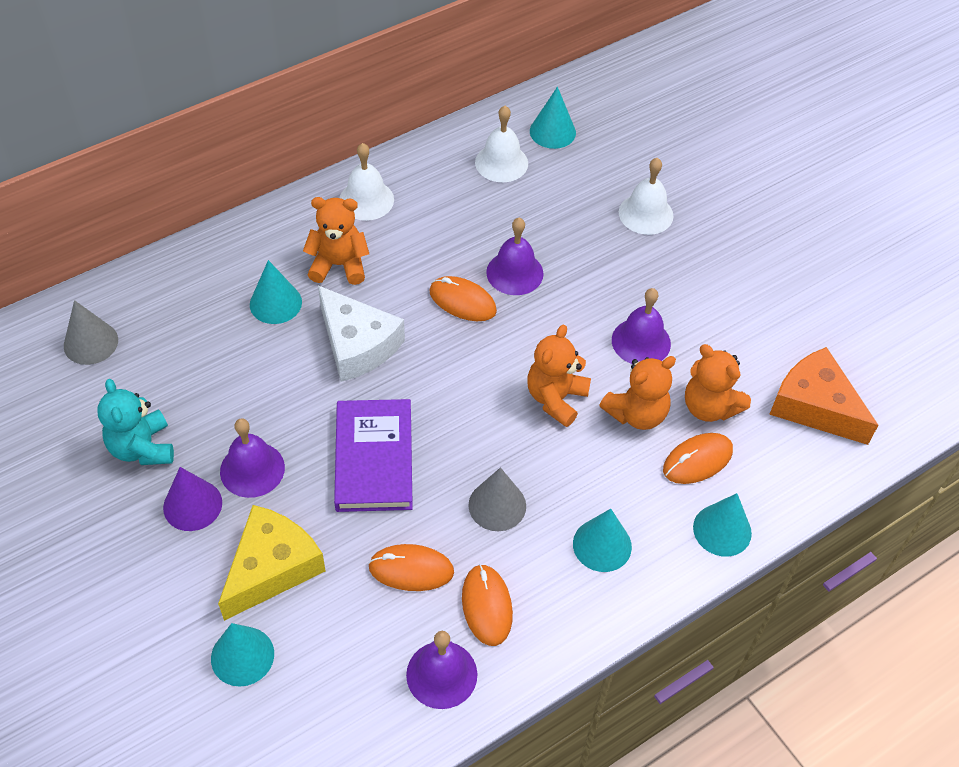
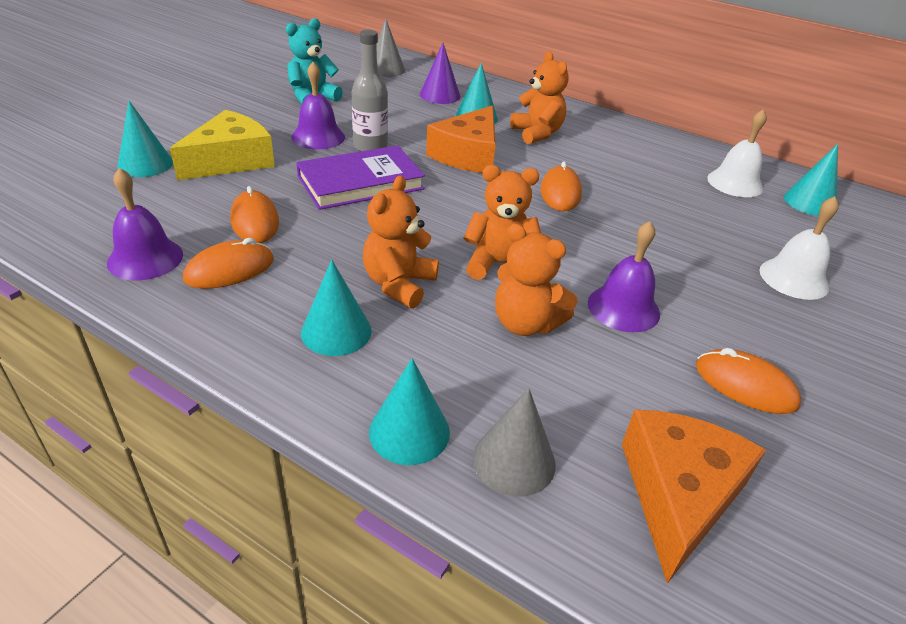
camera: 65 degrees right, 15 degrees down
purple cone [163,467,222,531] -> purple cone moved to [420,43,461,104]
yellow cheese [218,505,326,621] -> yellow cheese turned 60 degrees counterclockwise [170,110,275,180]
white cheese [318,286,405,382] -> orange cheese [426,106,496,173]
white bell [340,143,394,221] -> none
grey cone [468,467,526,531] -> grey cone moved to [473,388,556,497]
purple bell [486,218,544,295] -> none
orange mouse [663,433,733,484] -> orange mouse moved to [696,348,801,414]
orange teddy bear [685,344,751,422] -> orange teddy bear moved to [363,175,439,308]
none -> grey bottle [352,29,388,151]

